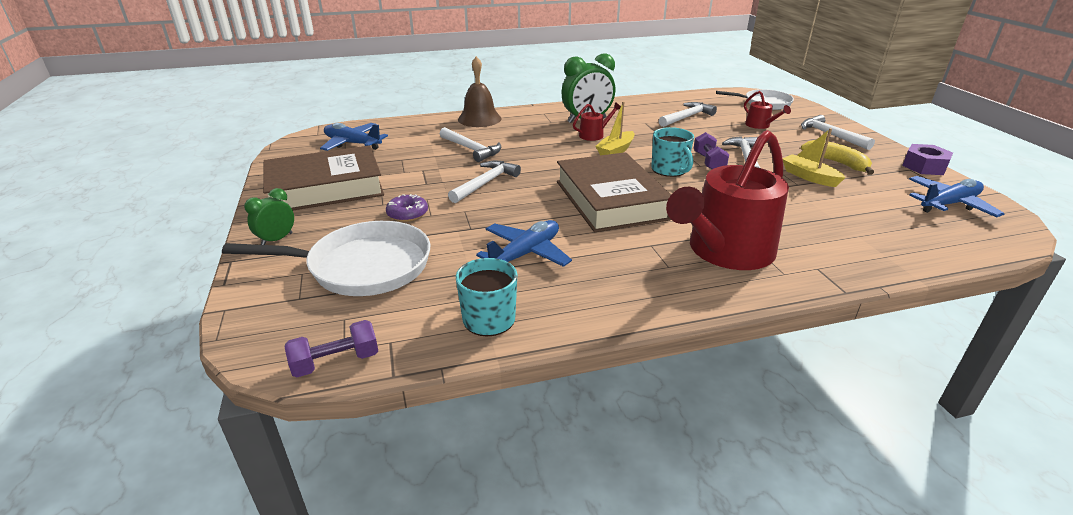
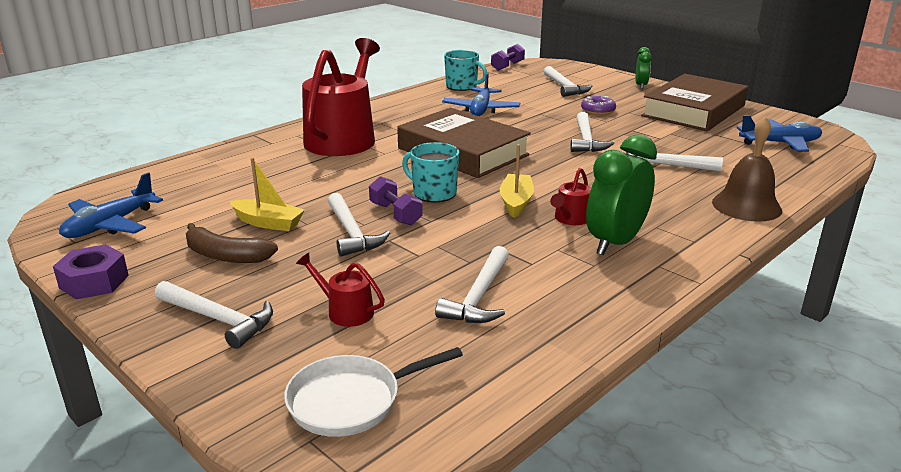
camera: 150 degrees right, 5 degrees down
white pan [222,221,430,296] -> white hammer [544,66,592,97]
yellow banana [801,140,874,175] -> brown banana [186,223,278,263]

